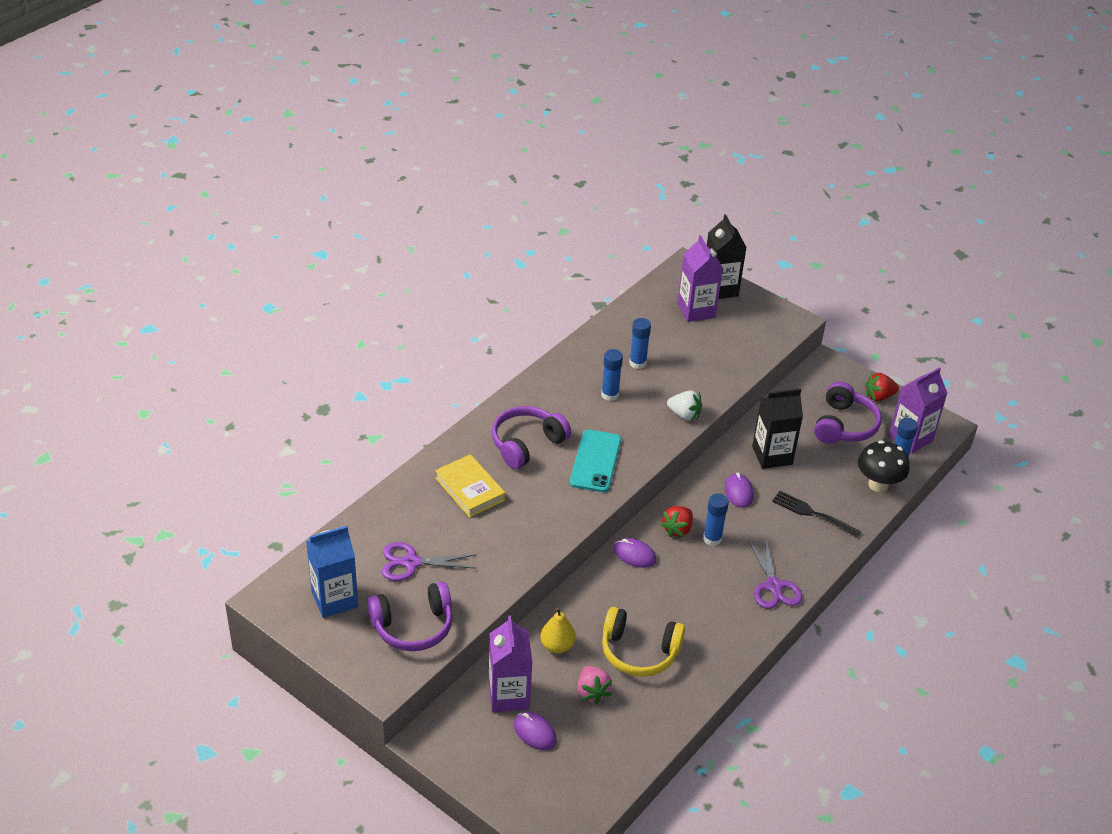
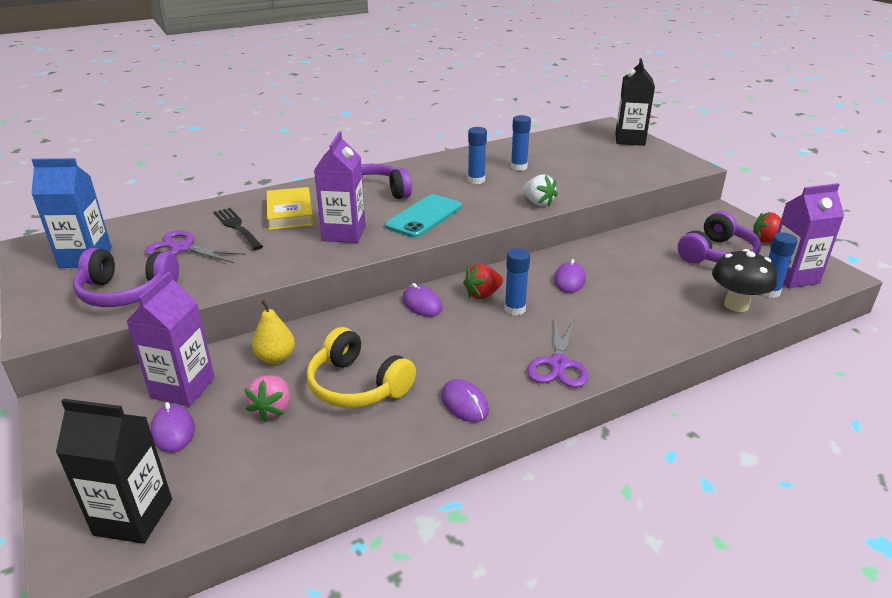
camera: 25 degrees right, 10 degrees down
purple carton [677,235,723,322] -> purple carton moved to [314,131,366,243]
black carton [752,388,803,469] -> black carton moved to [56,399,172,544]
black fork [772,491,861,538] -> black fork moved to [213,208,263,250]
none -> purple mouse [441,379,489,422]

